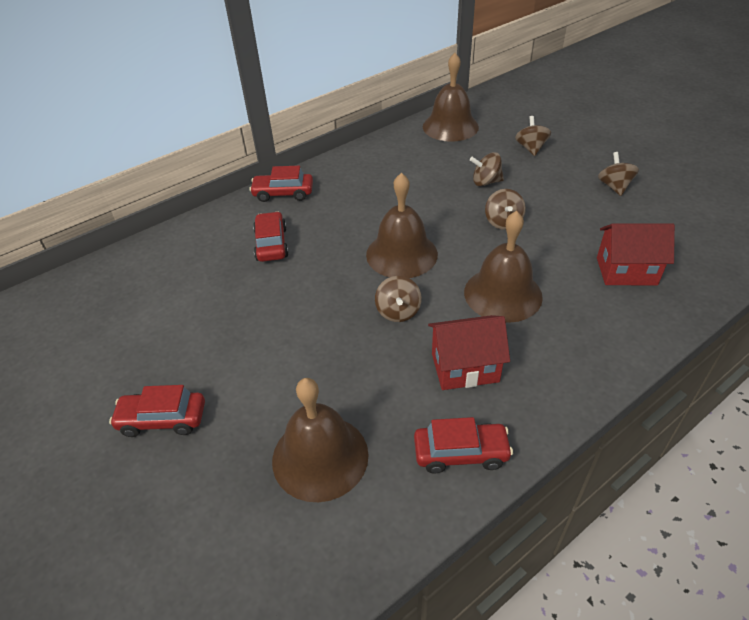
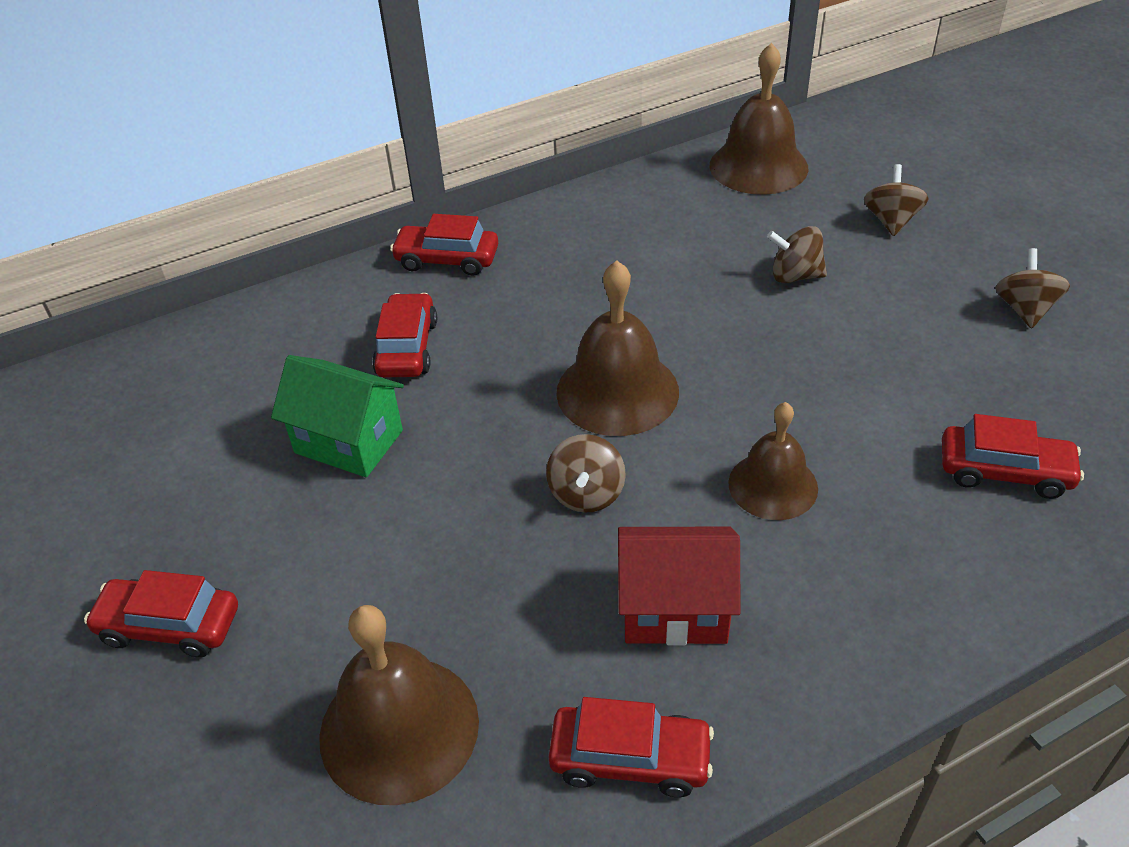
camera: 10 degrees right, 0 degrees up
brown bell [464,211,543,323] -> brown bell [728,402,818,520], size x0.66
brown spinning top [485,189,526,230] -> none
red house [597,223,675,286] -> red car [942,414,1084,499]
none -> green house [271,355,404,477]

